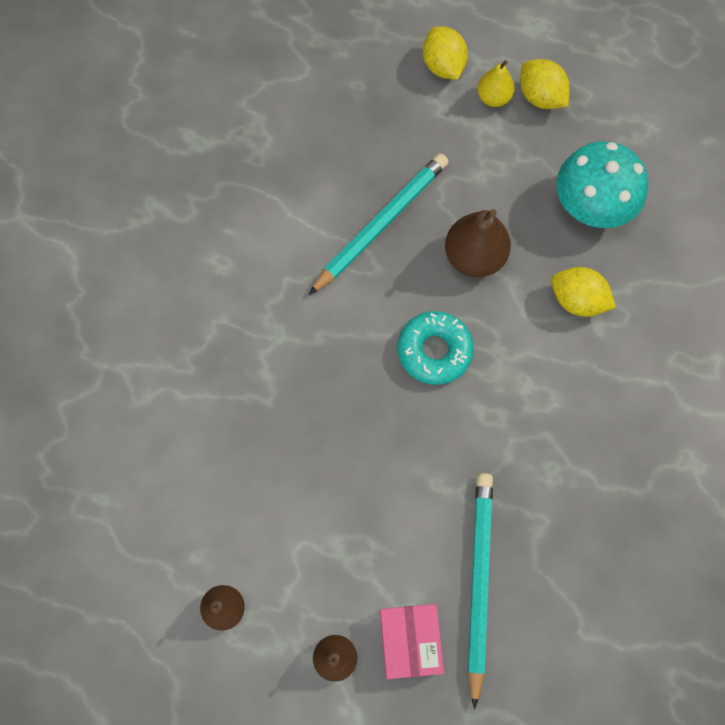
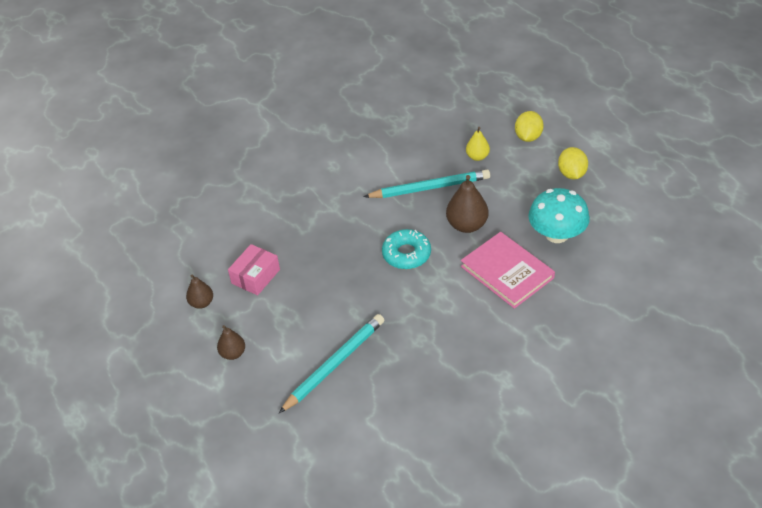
camera: 40 degrees right, 25 degrees down
pink box [380,604,444,679] -> pink box moved to [228,244,280,295]
yellow pear [477,60,515,107] -> yellow pear moved to [466,127,490,161]
yellow lemon [551,267,616,317] -> pink book [461,232,555,309]

